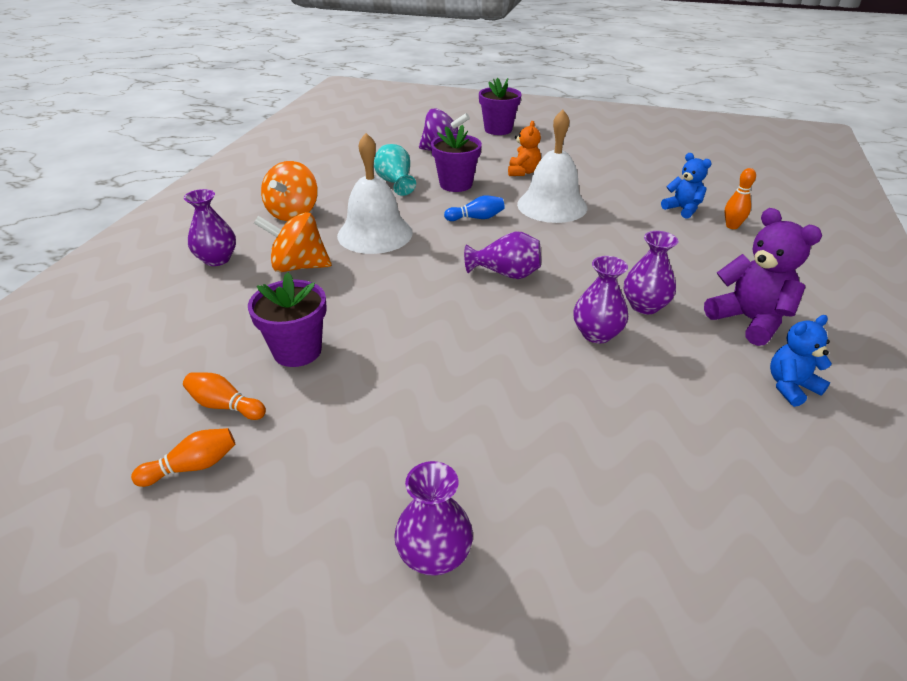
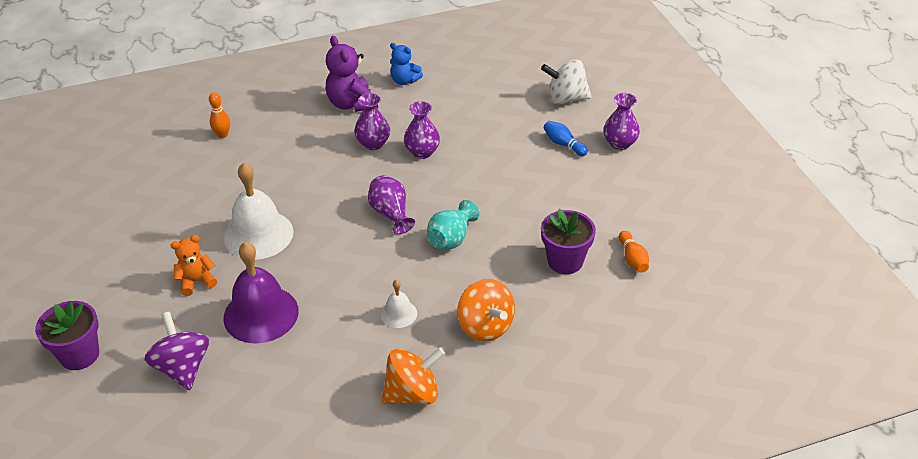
camera: 125 degrees left, 5 degrees up
orange bowling pin [131,428,236,487] -> none
purple vase [184,189,236,266] -> none
white bell [337,133,413,254] -> white bell [381,280,417,328], size x0.49
turquoise vase [374,144,416,196] -> turquoise vase moved to [427,200,479,249]
purple flower pot [431,124,482,192] -> purple bell [223,242,299,343]
blue bowling pin [444,195,505,221] -> blue bowling pin moved to [544,121,588,156]
blue teddy bear [661,153,712,219] -> none
purple teddy bear [704,208,822,346] -> purple teddy bear turned 45 degrees counterclockwise [326,36,378,112]
none -> white spinning top [541,59,592,104]

